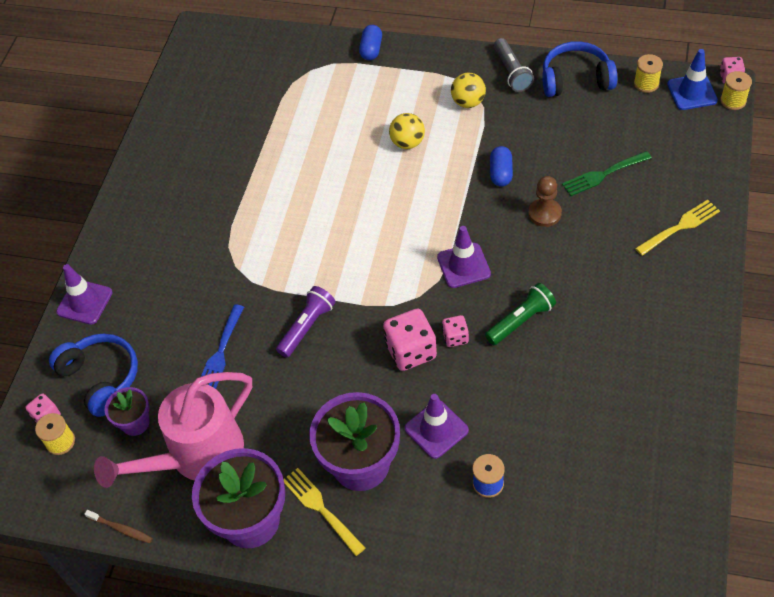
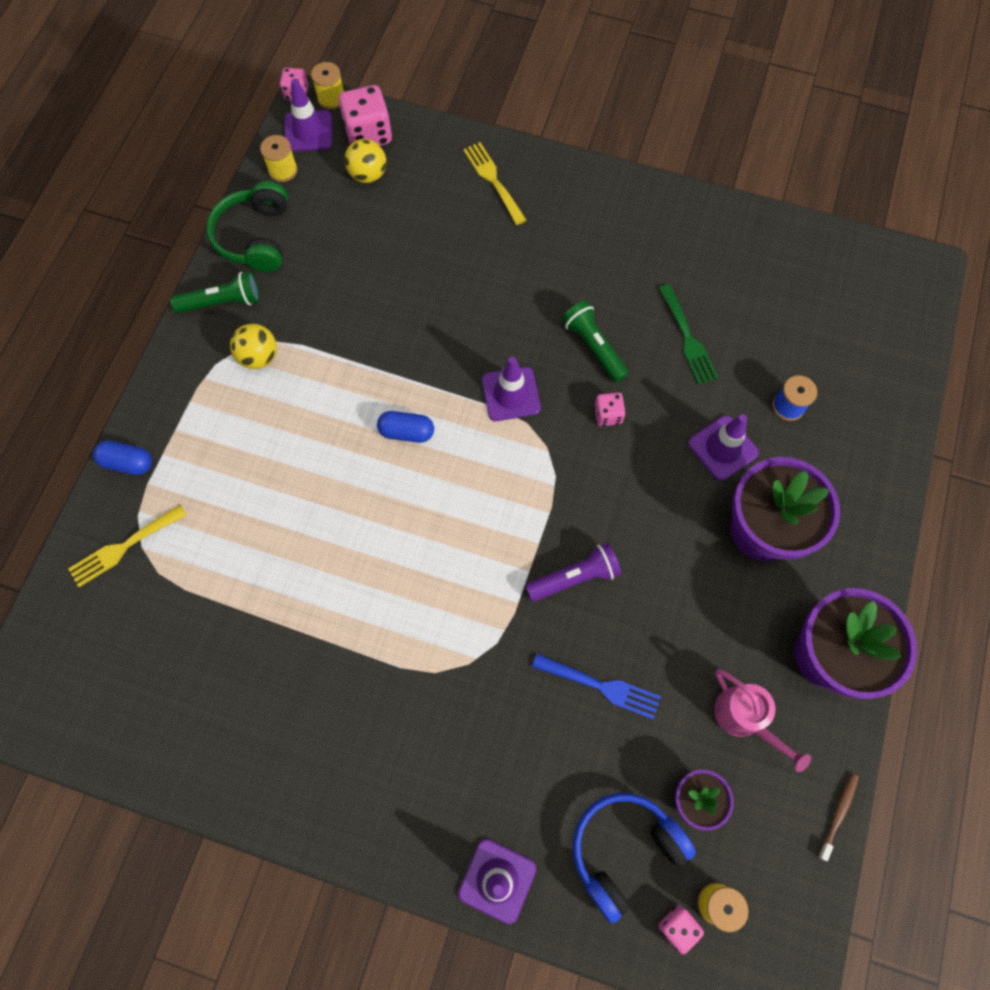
camera: 90 degrees left, 15 degrees up
pink watering can [94,372,252,488] -> pink watering can [714,669,811,772], size x0.55
purple flashlight [276,286,336,358] -> purple flashlight turned 120 degrees clockwise [525,542,621,602]
yellow fork [283,468,365,556] -> yellow fork moved to [68,505,187,587]
pink dice [383,309,437,371] -> pink dice moved to [339,85,392,146]
yellow ball [389,113,425,149] -> yellow ball moved to [345,139,386,183]
blue capsule [490,146,513,187] -> blue capsule moved to [377,411,434,443]
grey flashlight [494,38,534,92] -> green flashlight [171,271,260,313]
brown pawn [529,176,562,227] -> none
blue headphones [542,41,617,97] -> green headphones [206,181,288,272]
green fork [562,151,652,196] -> green fork moved to [659,284,718,385]
blue traffic cone [667,49,718,110] -> purple traffic cone [285,79,332,152]

